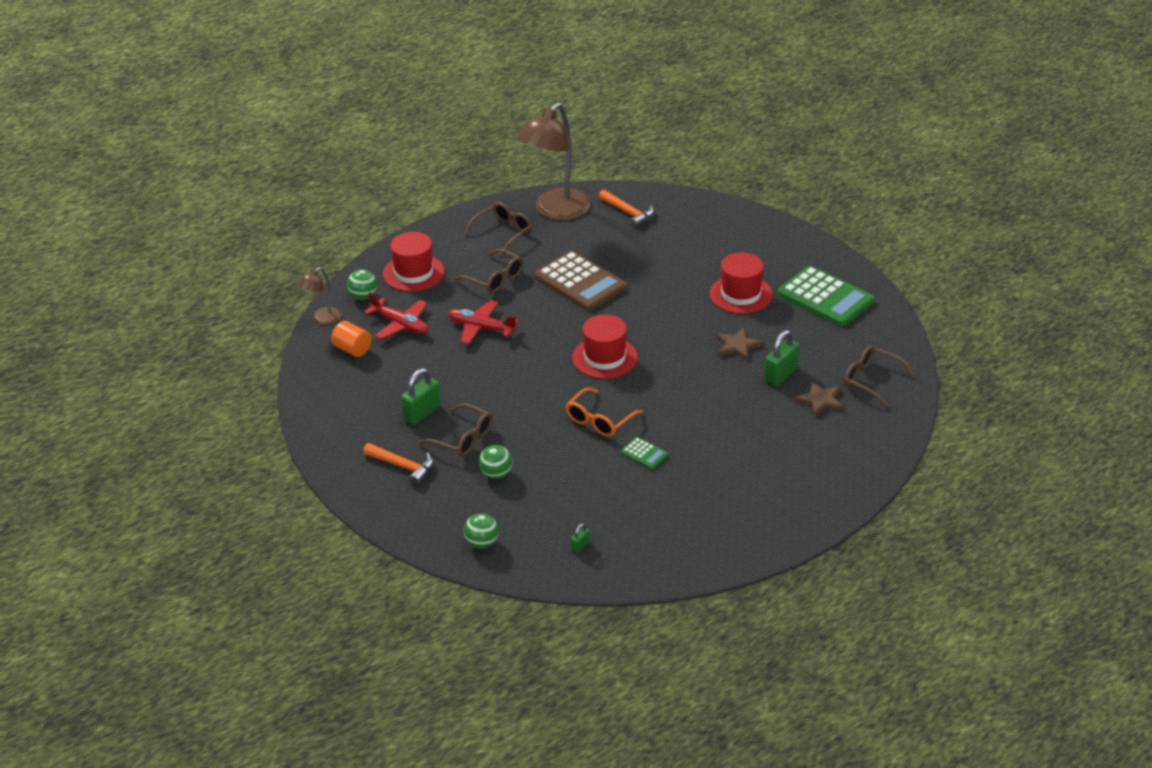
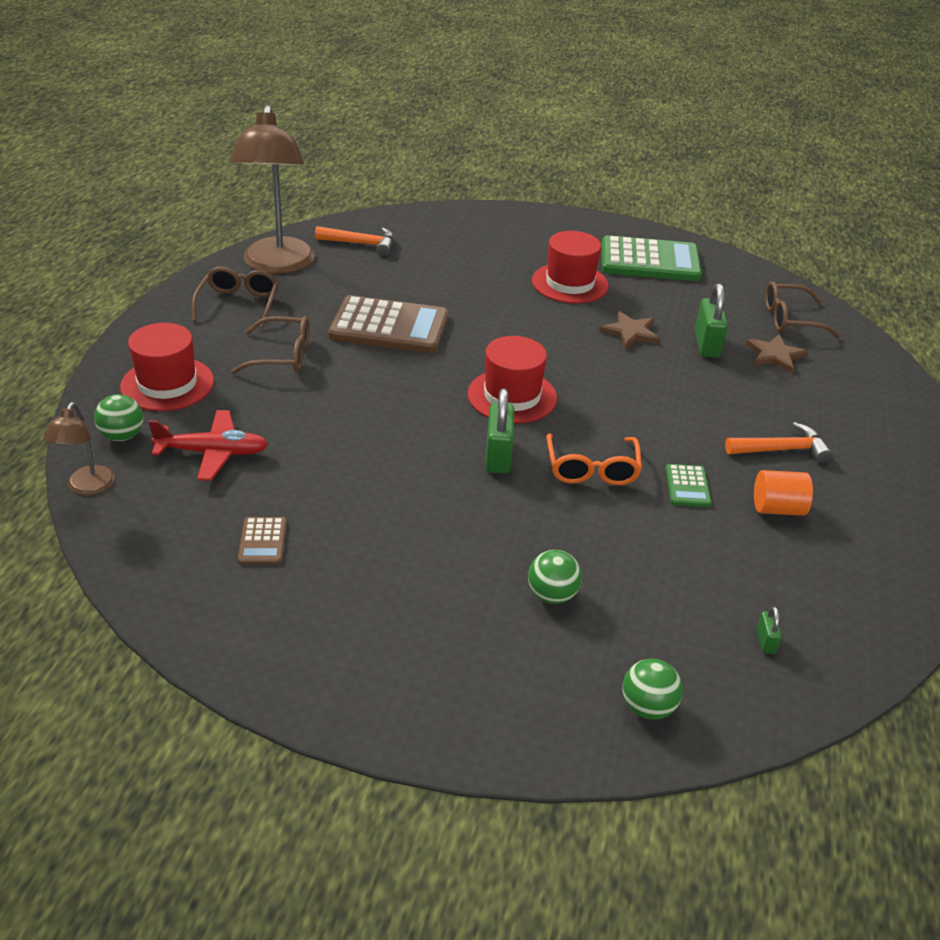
camera: 40 degrees left, 0 degrees up
orange cylinder [331,321,372,357] -> orange cylinder moved to [754,470,813,516]
orange hammer [363,443,434,485] -> orange hammer moved to [725,422,832,463]
green padlock [401,368,441,425] -> green padlock moved to [486,388,514,473]
brown glasses [418,404,493,456] -> none
red plane [448,300,519,344] -> none
green calculator [621,437,668,469] -> green calculator turned 90 degrees clockwise [665,464,712,507]
none -> brown calculator [238,517,287,565]

